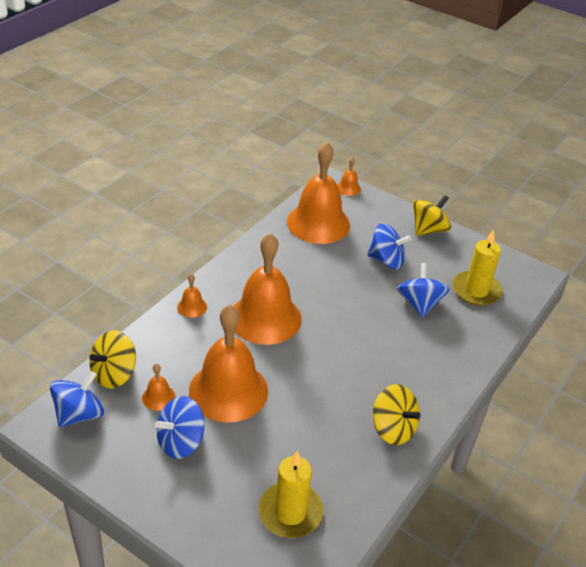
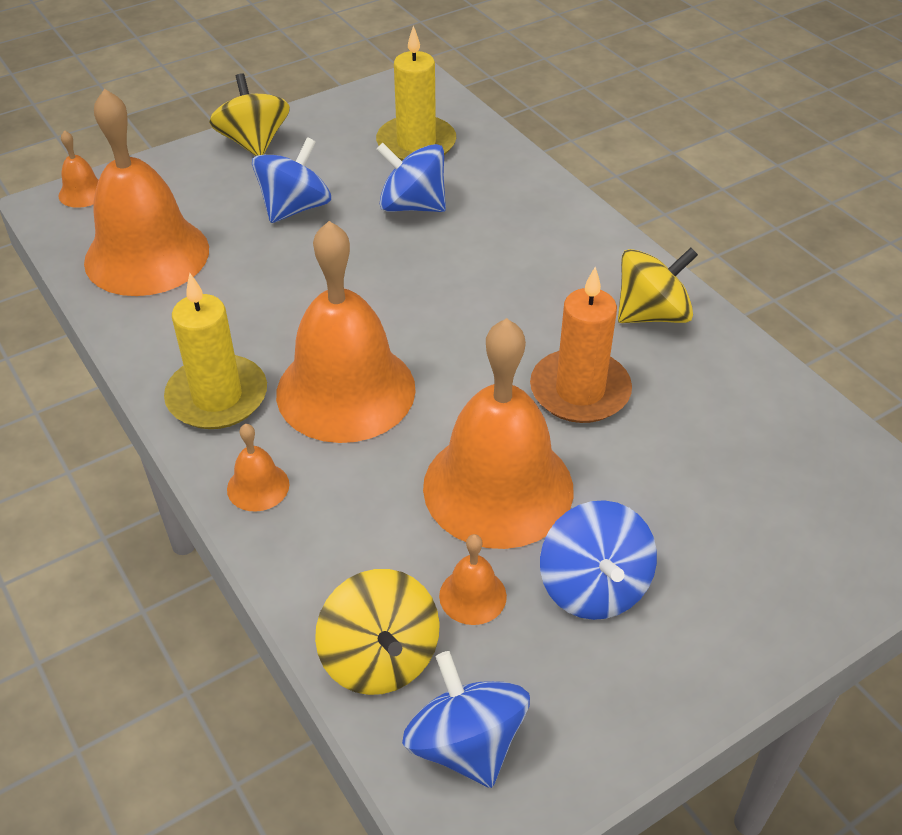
camera: 65 degrees left, 5 degrees up
yellow candle [258,451,324,538] -> yellow candle moved to [164,273,267,429]
none -> orange candle [530,267,632,423]

